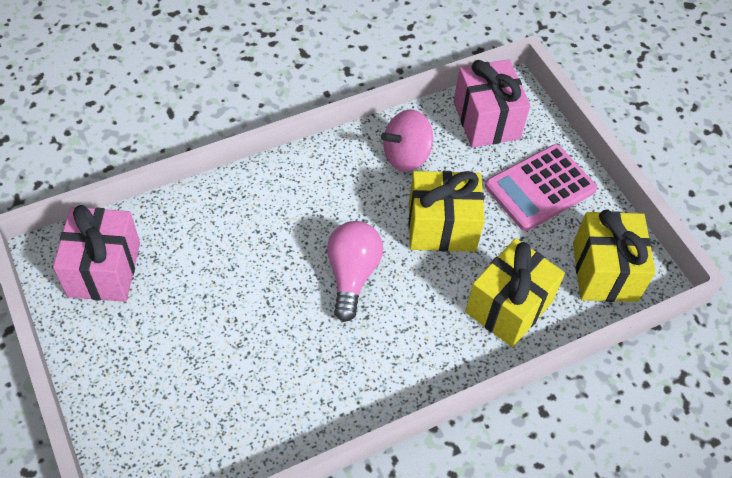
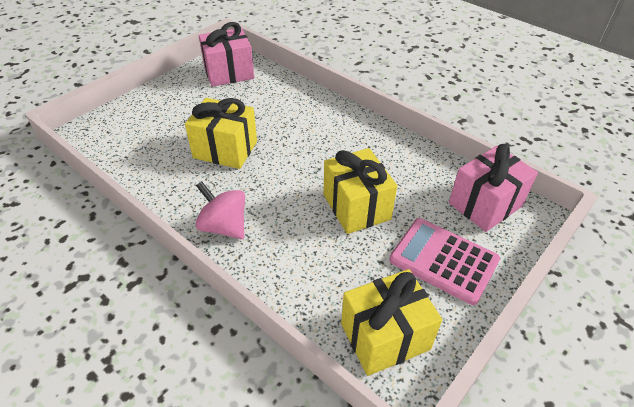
camera: 70 degrees right, 10 degrees down
pink light bulb [327,221,383,322] -> none
pink spinning top [381,110,433,172] -> pink spinning top moved to [196,181,245,239]
yellow gift [465,238,565,347] -> yellow gift moved to [185,98,257,169]

